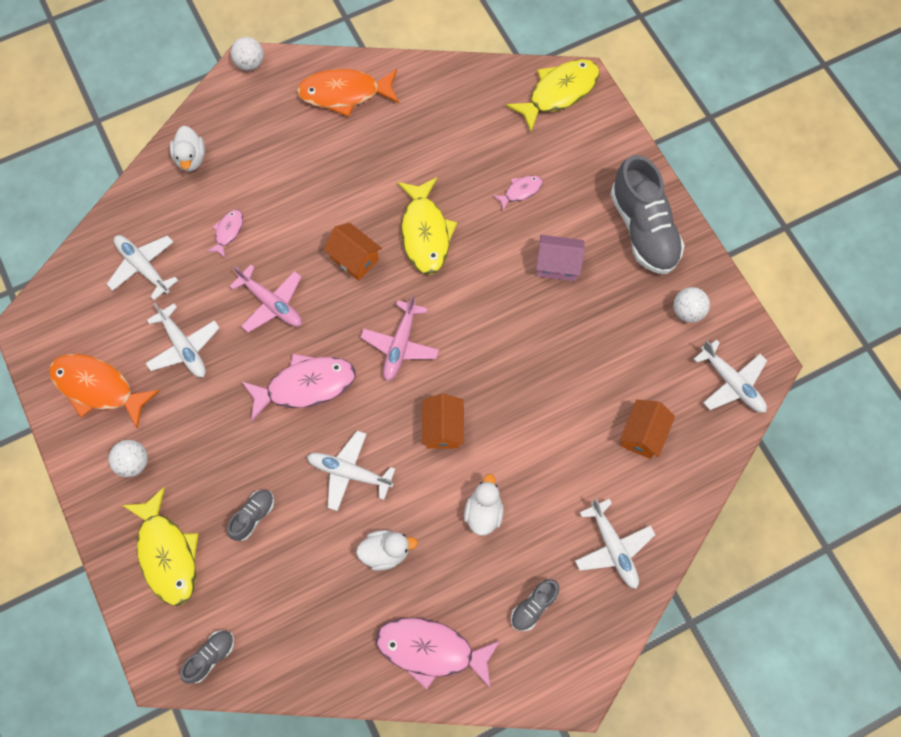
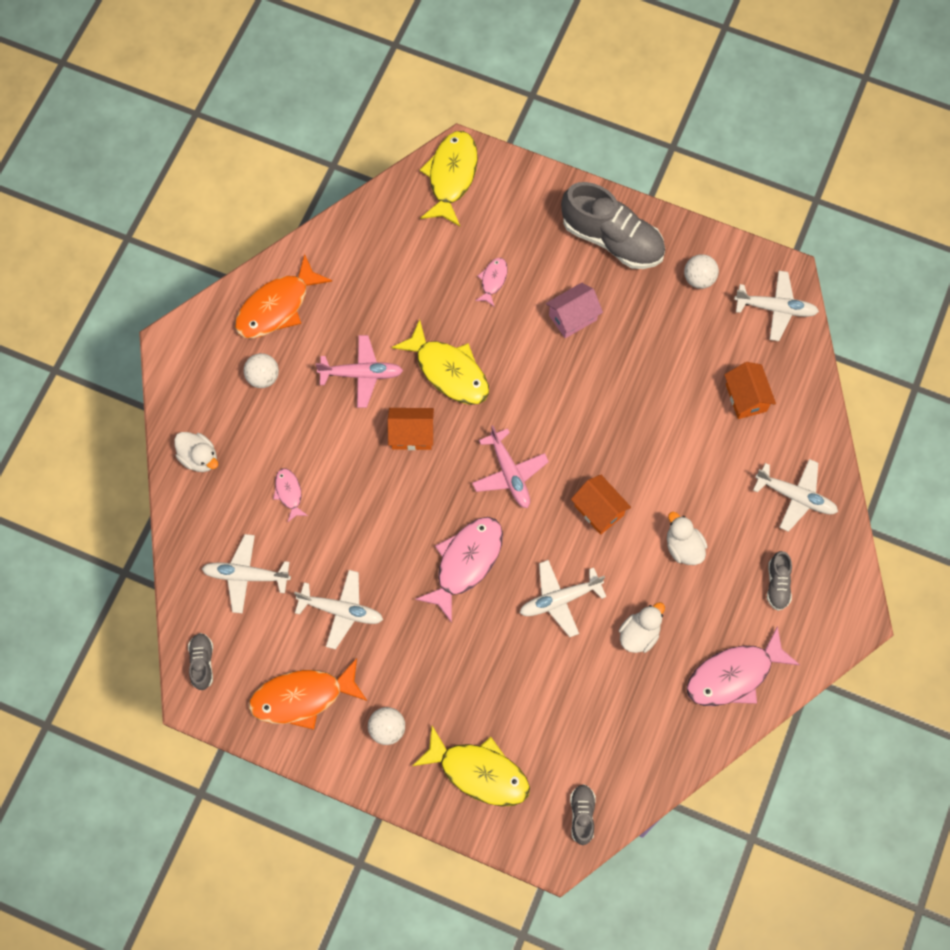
camera: 40 degrees left, 0 degrees up
grey shoe [227,490,274,541] -> grey shoe moved to [188,633,213,690]
pink plane [229,265,302,333] -> pink plane moved to [315,335,403,408]
white ball [231,37,264,70] -> white ball moved to [244,353,279,388]

